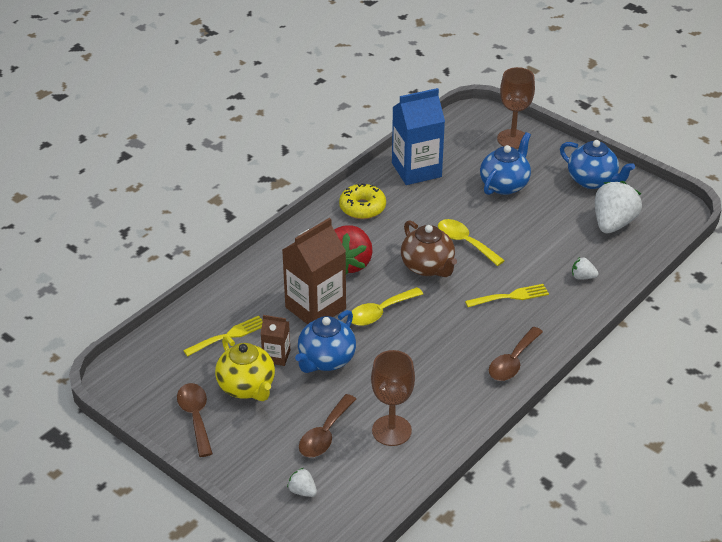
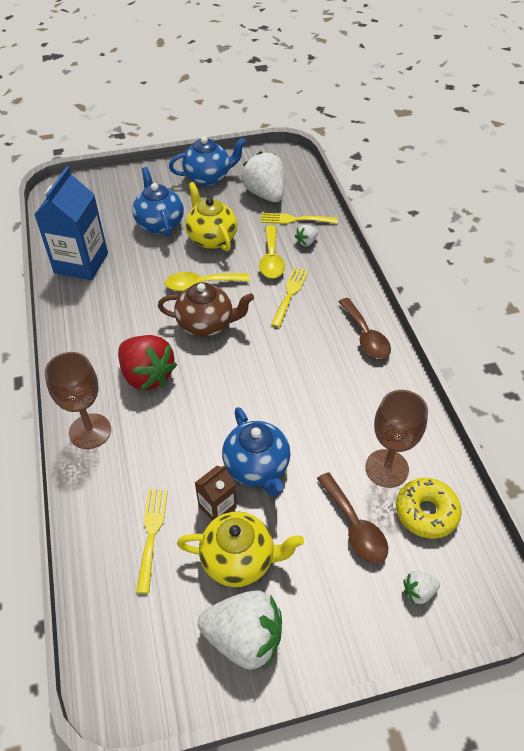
camera: 55 degrees left, 10 degrees up
brown spoon [177,383,213,457] -> white strawberry [198,590,282,670]
brown carton [282,218,346,324] -> none
yellow donut [339,183,386,219] -> yellow donut moved to [396,478,462,539]
yellow spoon [351,287,423,326] -> yellow spoon moved to [259,225,285,278]
brown goblet [497,67,535,149] -> brown goblet moved to [45,352,111,449]
none -> yellow teapot [185,182,237,252]
none -> yellow fork [261,213,338,224]

